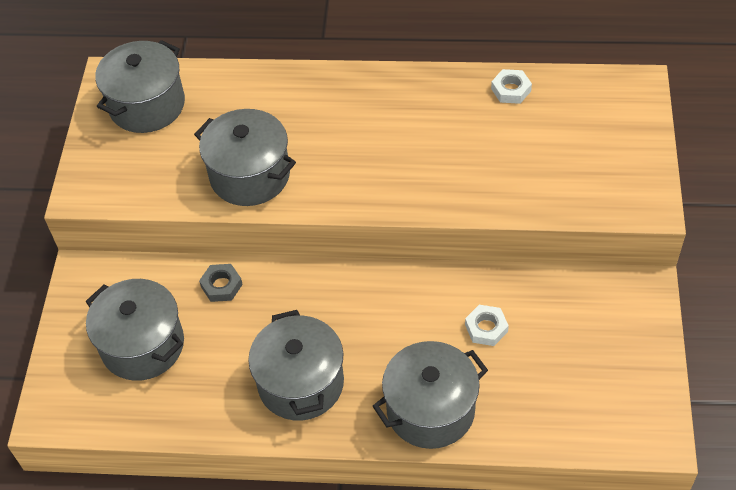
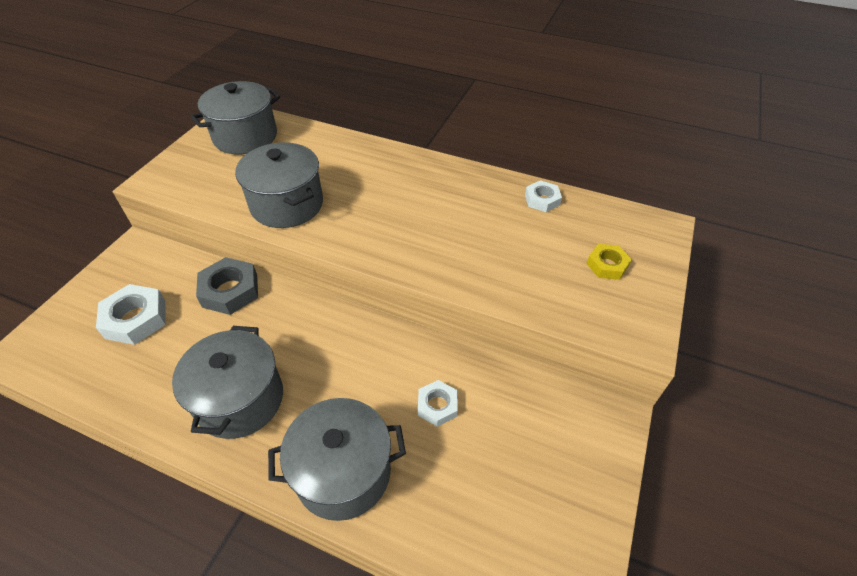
camera: 15 degrees right, 5 degrees down
grey pot [86,279,184,381] -> white nut [96,284,165,345]
grey nut [199,264,243,302] -> grey nut [196,257,258,315], size x1.63
none -> yellow nut [586,244,632,280]

